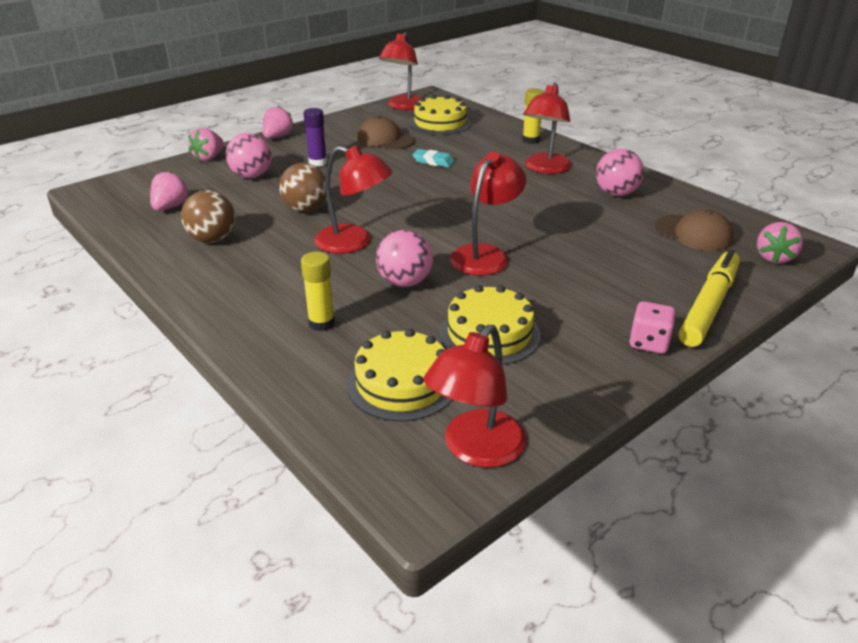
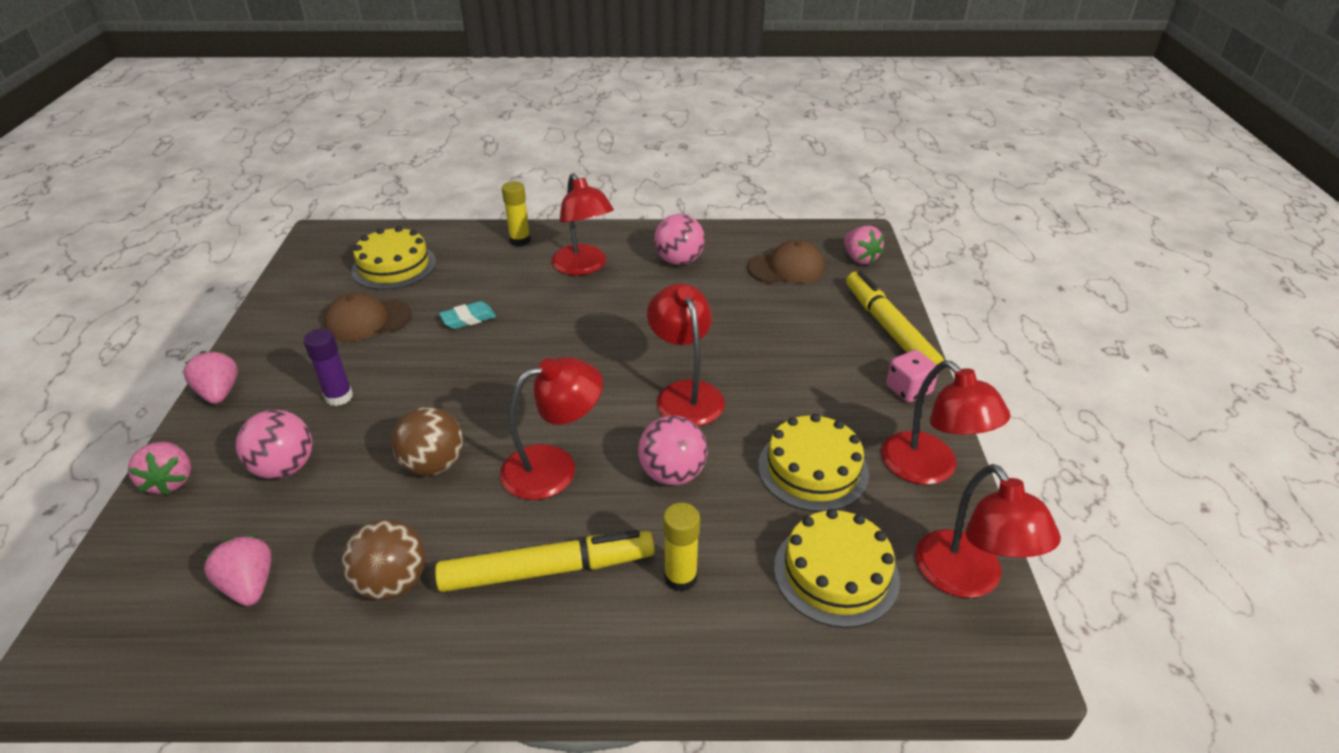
camera: 50 degrees left, 5 degrees up
red lamp [379,32,422,110] -> red lamp moved to [881,360,1011,485]
none -> yellow marker [435,530,655,592]

